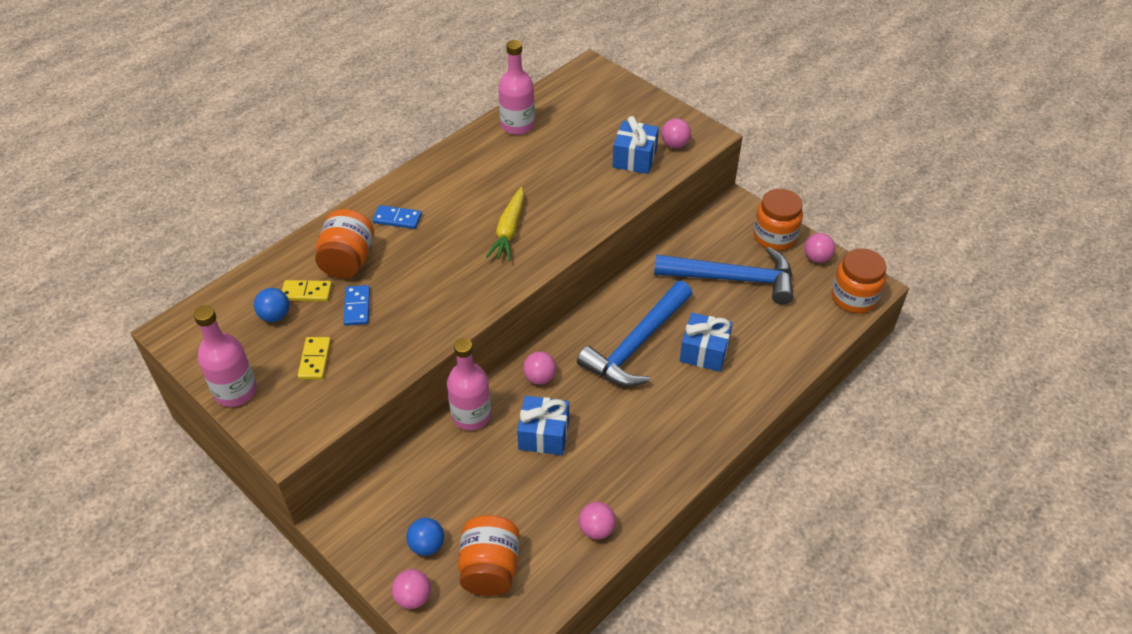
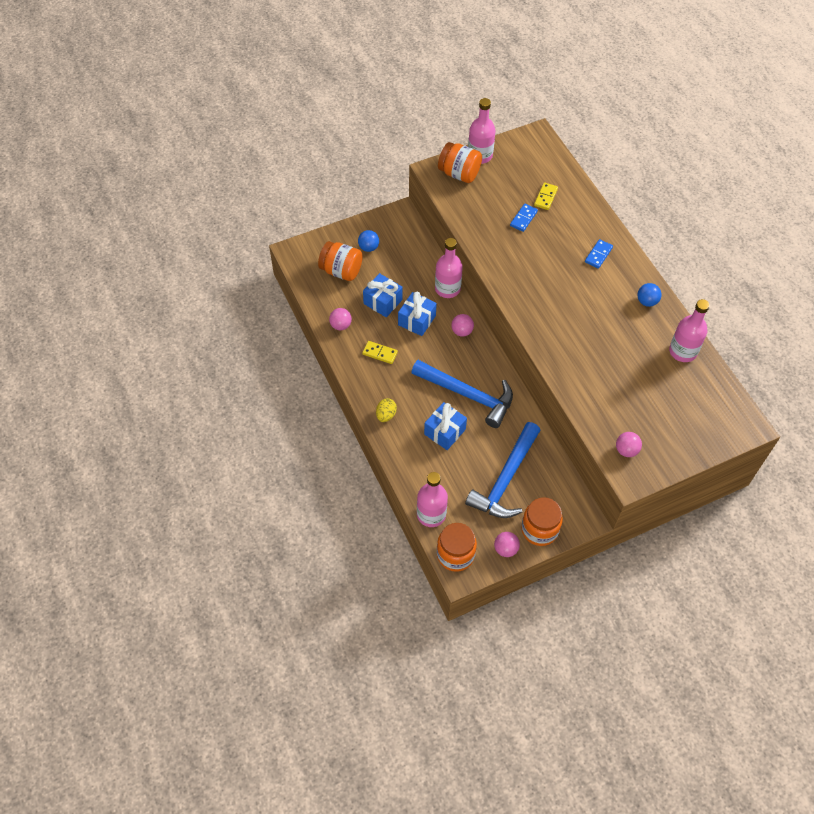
camera: 110 degrees right, 10 degrees up
blue ball [254,288,289,322] -> blue ball moved to [637,283,662,307]
yellow domino [298,337,331,380] -> yellow domino moved to [362,341,398,364]
orange jar [315,209,374,278] -> orange jar moved to [438,142,482,183]
blue domino [343,285,370,326] -> blue domino turned 75 degrees counterclockwise [510,204,538,232]
pink ball [392,569,431,609] -> none
yellow carrot [486,187,524,261] -> none
blue hammer [577,281,692,387] -> blue hammer turned 150 degrees clockwise [411,360,513,428]
blue gift [613,116,659,174] -> blue gift moved to [363,273,402,317]
none -> yellow egg [376,398,397,422]
none -> pink bottle [417,472,448,527]

